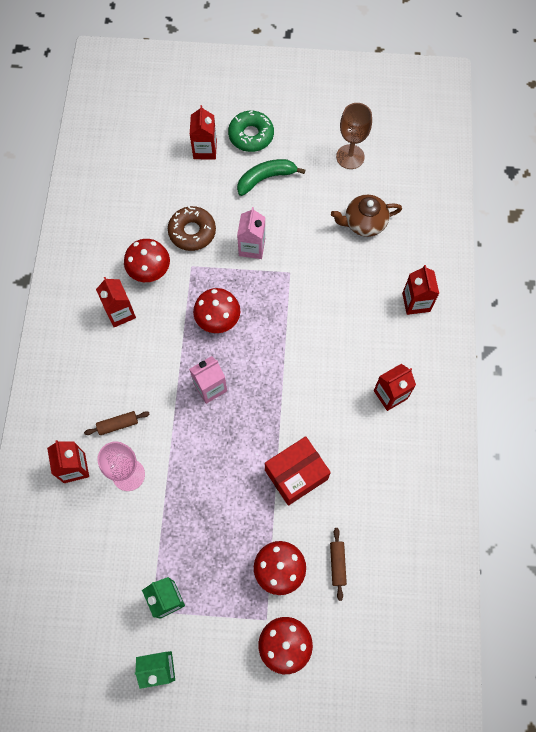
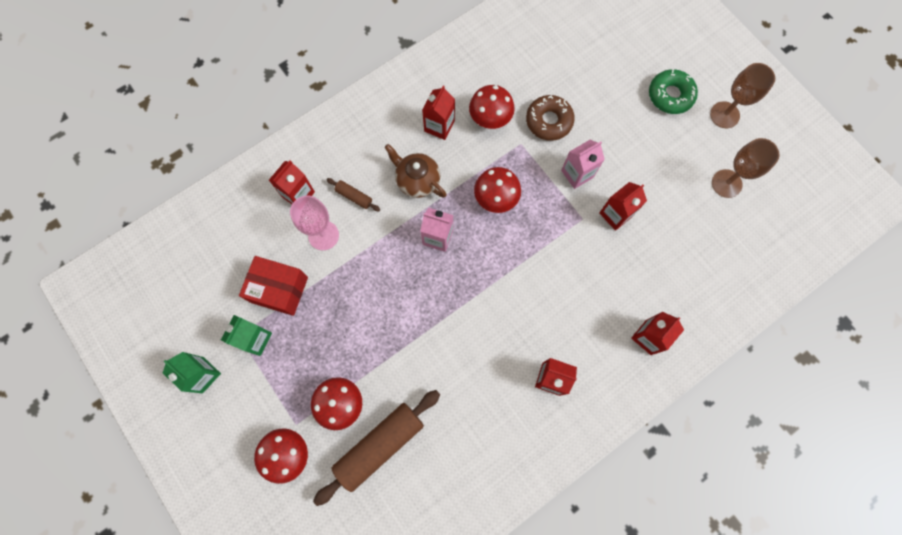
camera: 50 degrees right, 5 degrees up
red carton [190,105,217,160] -> red carton moved to [599,182,647,231]
green banana [237,159,305,196] -> none
red box [265,436,331,506] -> red box moved to [239,256,308,316]
brown rolling pin [330,528,347,601] -> brown rolling pin [313,390,440,506], size x2.25
brown teapot [331,195,402,237] -> brown teapot moved to [384,144,447,198]
none -> brown goblet [710,63,775,128]

